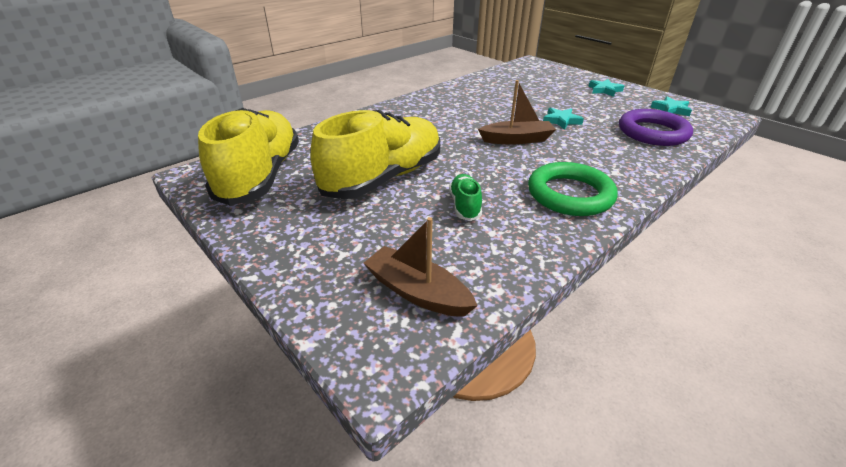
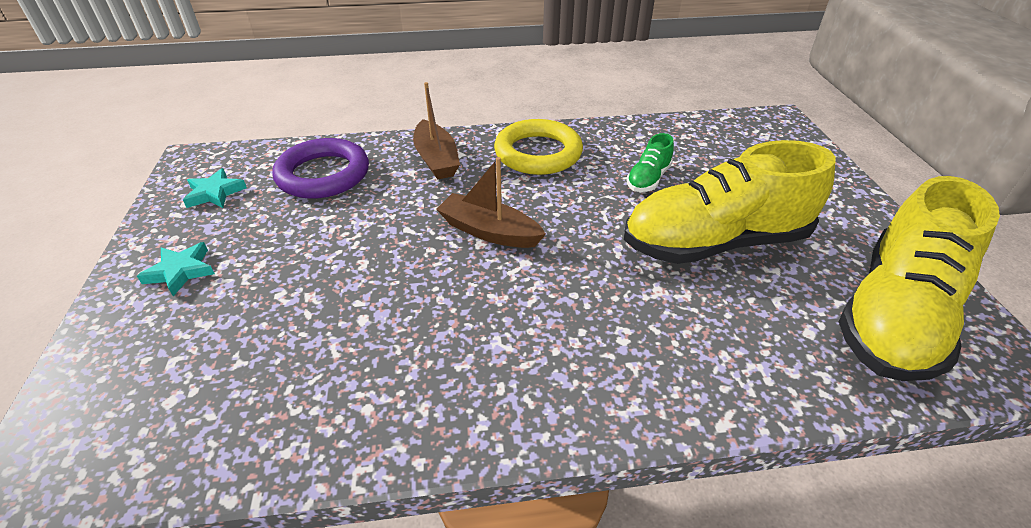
camera: 145 degrees left, 5 degrees up
brown boat [364,217,478,317] -> brown boat moved to [413,82,460,180]
green ring [528,162,618,216] -> yellow ring [494,119,583,175]
turquoise star [543,108,584,130] -> none

